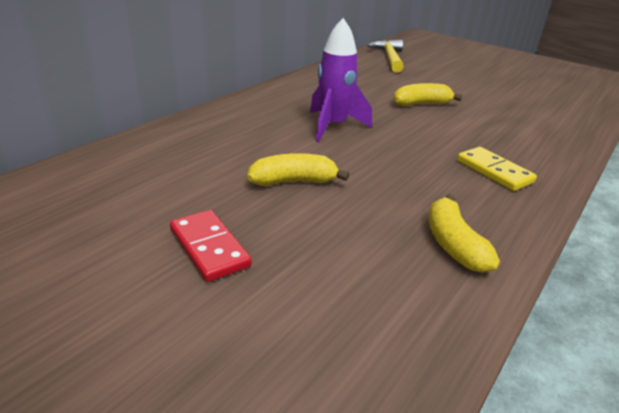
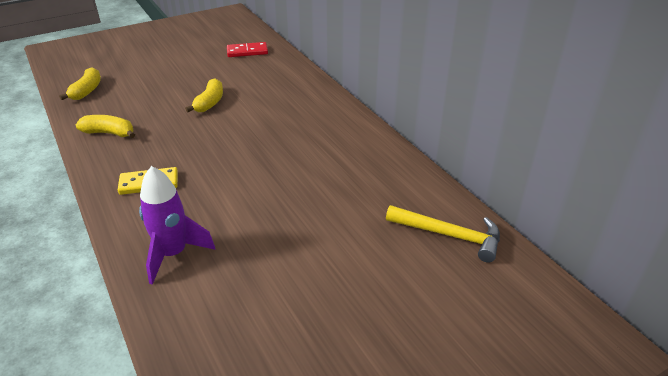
camera: 115 degrees right, 5 degrees up
red domino [170,210,252,282] -> red domino moved to [227,42,268,57]
purple rocket [310,18,372,142] -> purple rocket moved to [139,166,215,285]
yellow banana [393,83,462,106] -> yellow banana moved to [59,67,101,100]

